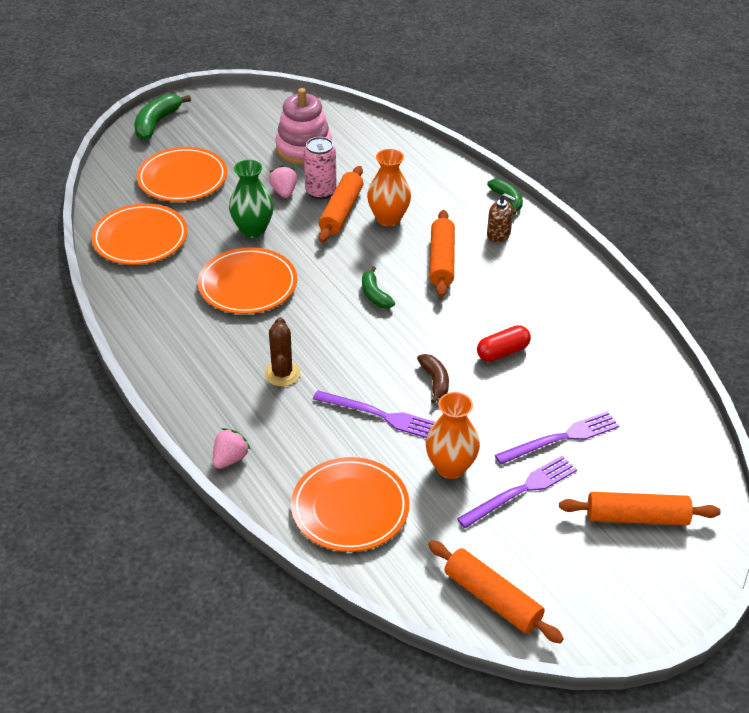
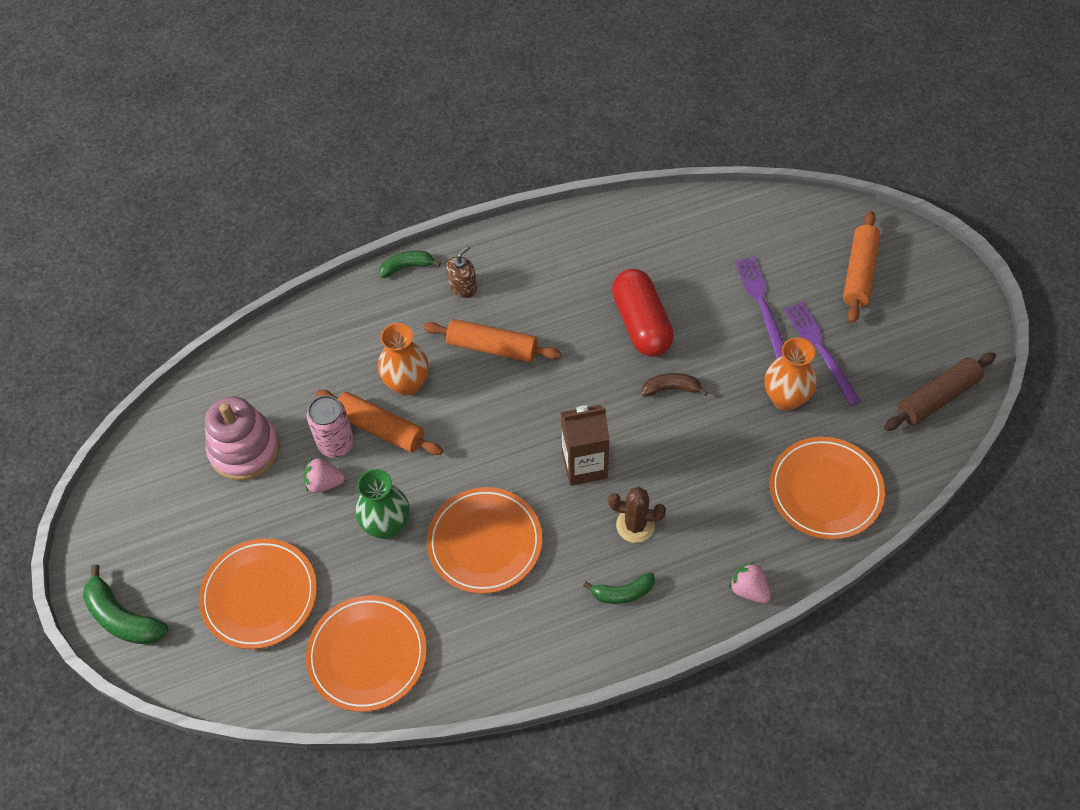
camera: 75 degrees left, 15 degrees up
purple fork [313,390,435,438] -> none
green banana [362,266,395,308] -> green banana moved to [583,572,655,604]
orange rolling pin [428,540,564,643] -> brown rolling pin [884,352,996,431]
red capsule [477,325,531,362] -> red capsule [612,269,674,357], size x1.67
none -> brown carton [561,405,610,486]

